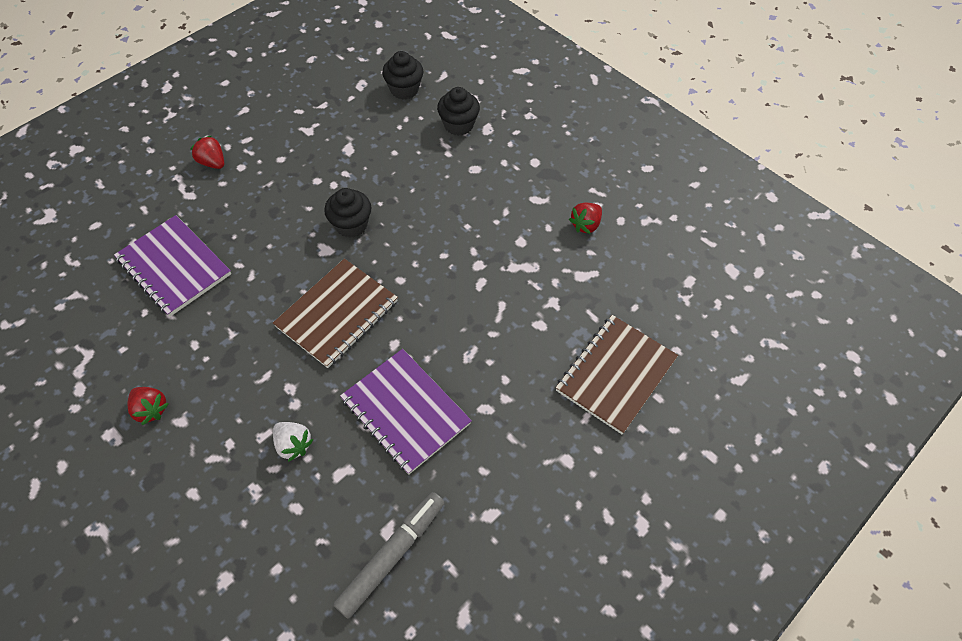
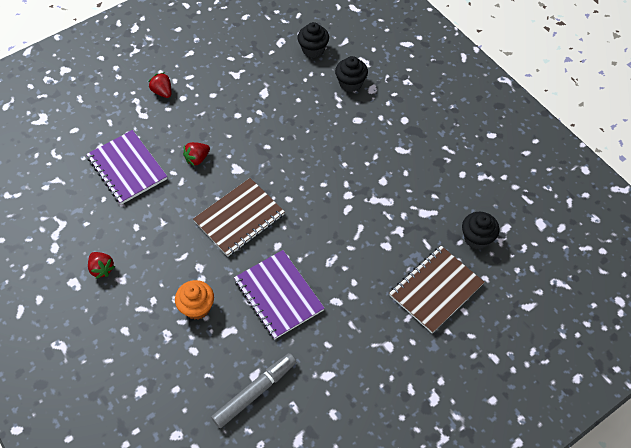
camera: 10 degrees right, 0 degrees up
white strawberry [273,422,314,462] -> orange cupcake [175,280,214,320]
black cupcake [324,188,372,238] -> black cupcake moved to [462,212,500,249]
red strawberry [569,203,602,234] -> red strawberry moved to [183,142,210,166]

